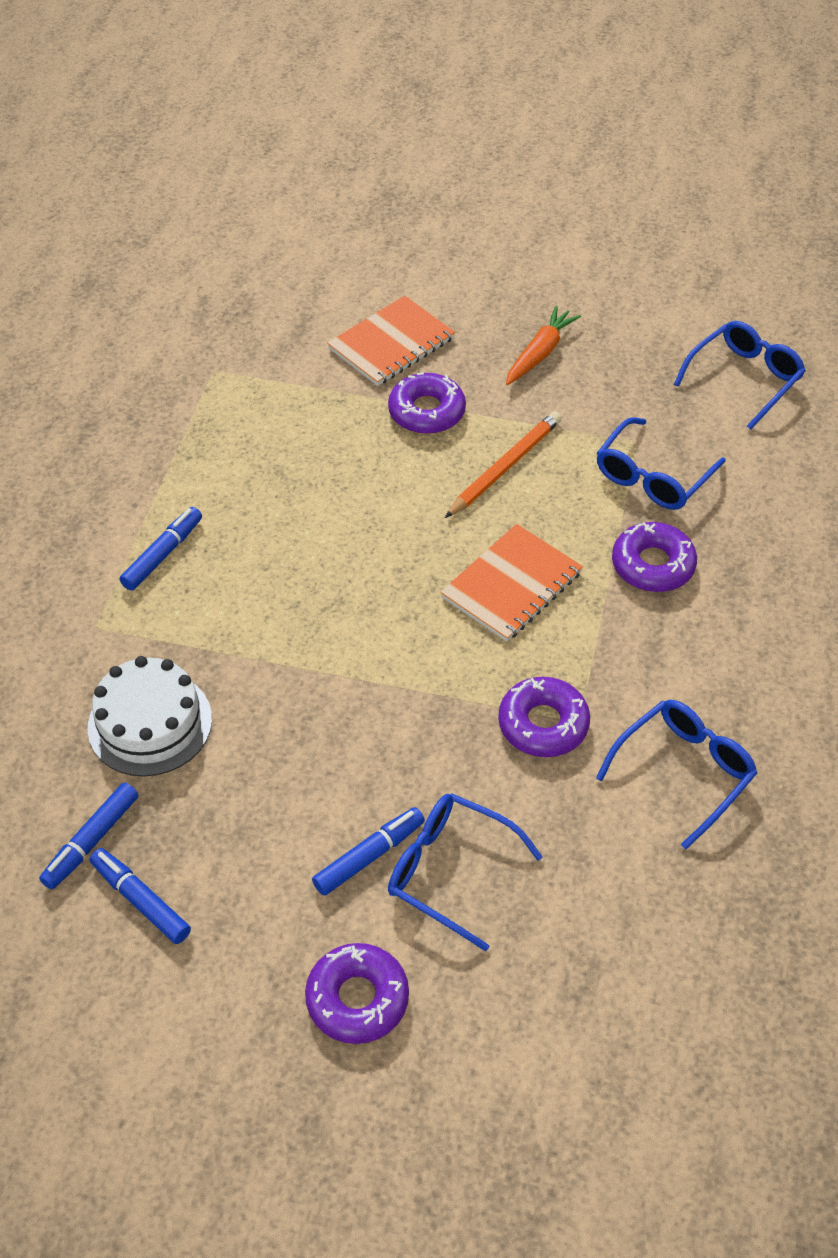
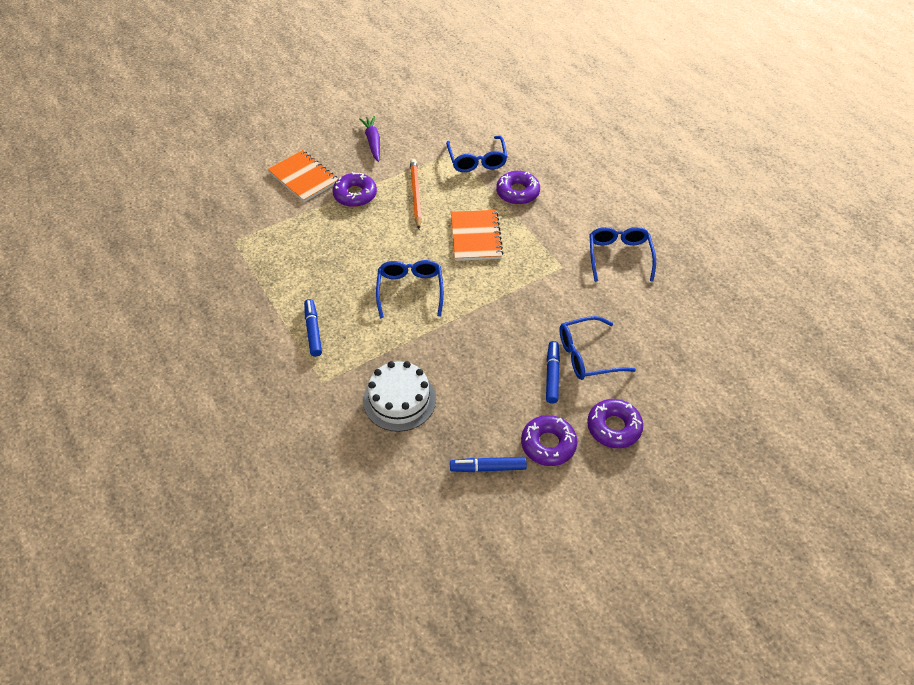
camera: 45 degrees left, 0 degrees up
blue marker [39,783,138,889] -> none
orange notebook [327,296,455,386] -> orange notebook turned 45 degrees counterclockwise [267,150,338,202]
purple donut [498,677,590,757] -> purple donut moved to [521,415,577,466]
orange carrot [506,306,581,385] -> purple carrot [359,116,380,162]
blue glasses [674,321,806,430] -> blue glasses moved to [376,260,444,318]

